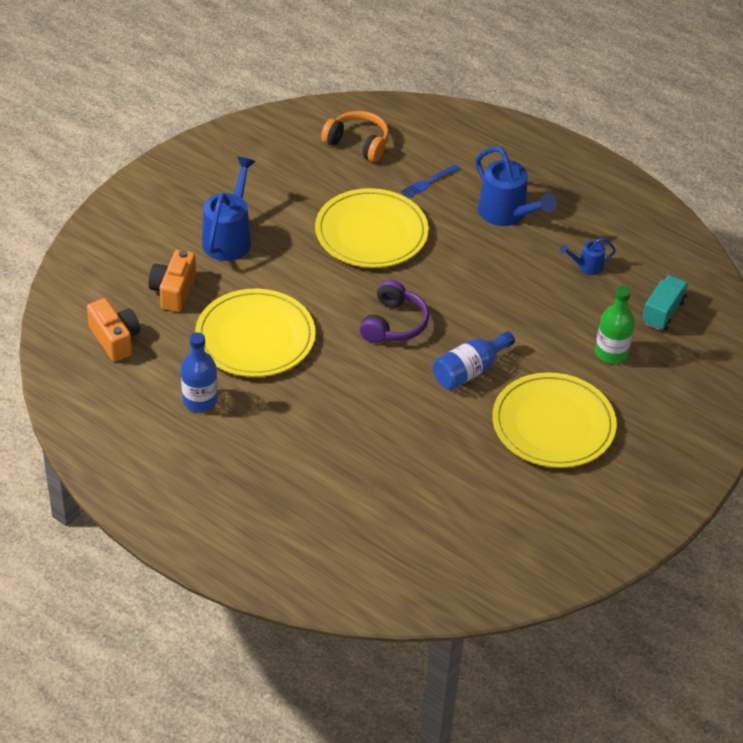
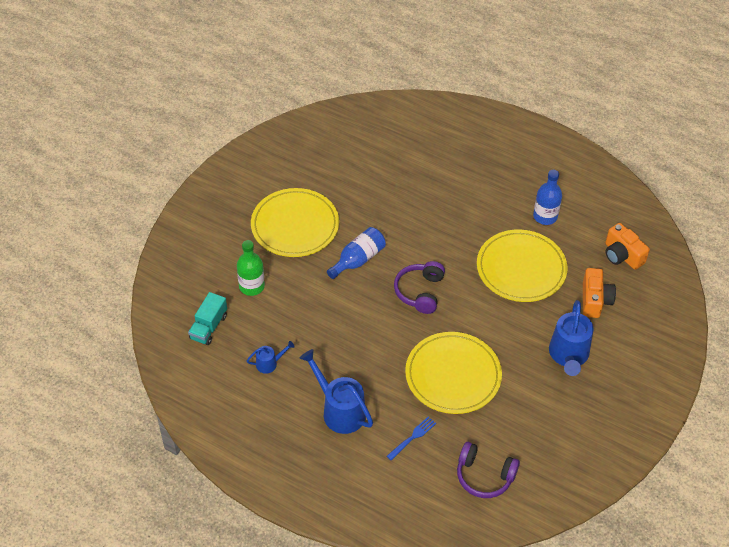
camera: 175 degrees right, 5 degrees up
orange headphones [321,111,389,162] -> purple headphones [457,442,520,498]

